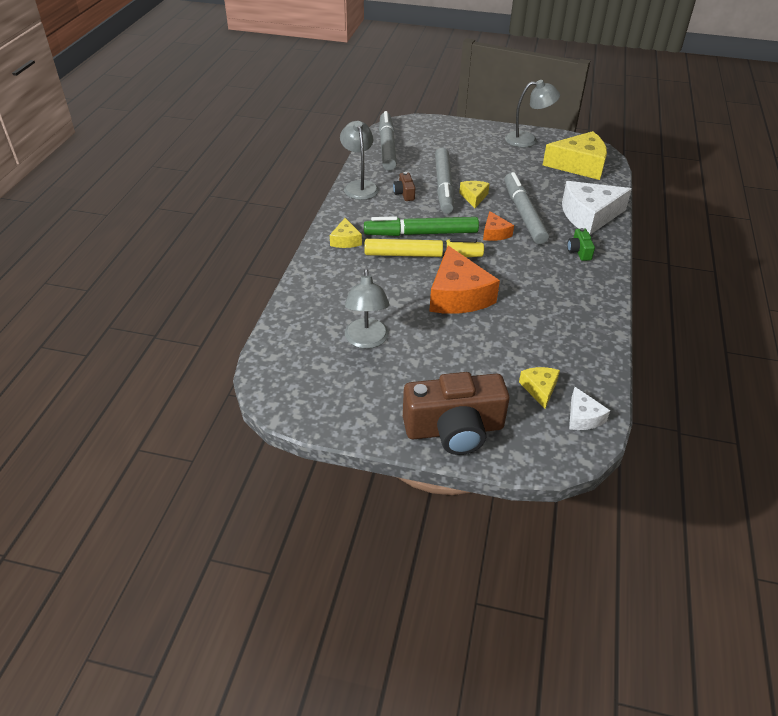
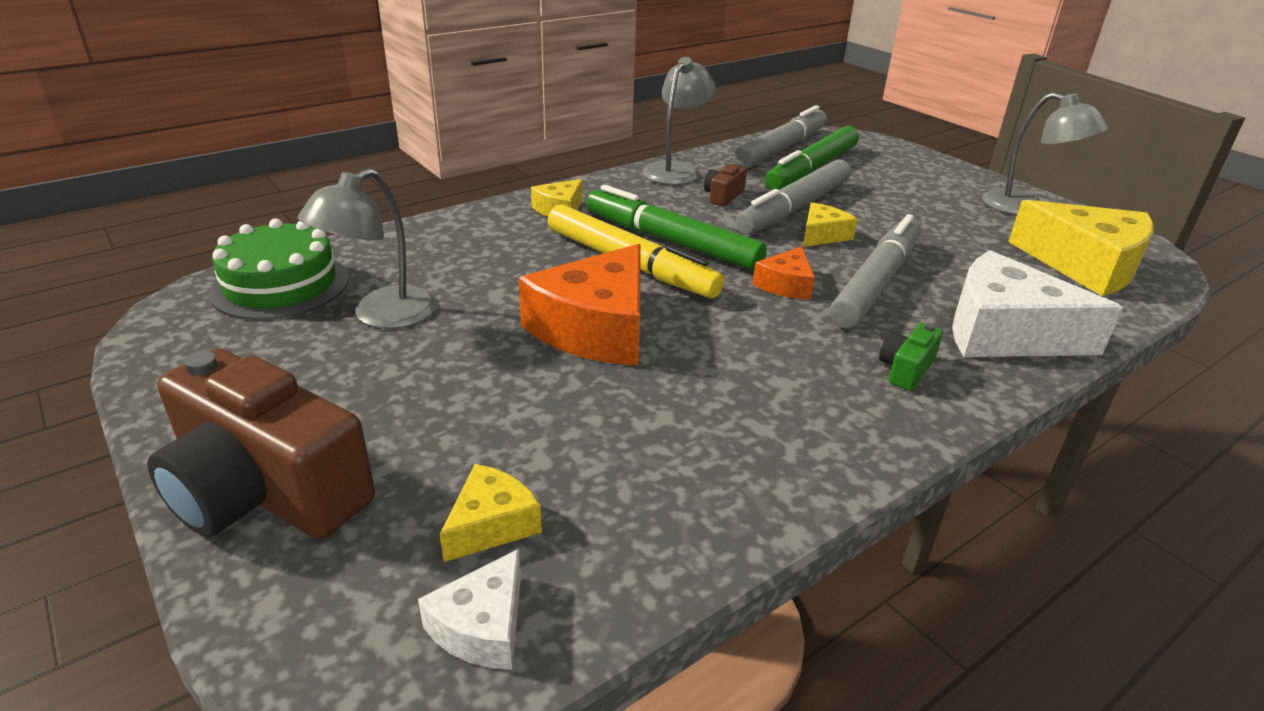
camera: 40 degrees right, 10 degrees down
none -> green cake [209,219,349,320]
none -> green marker [765,126,859,190]

